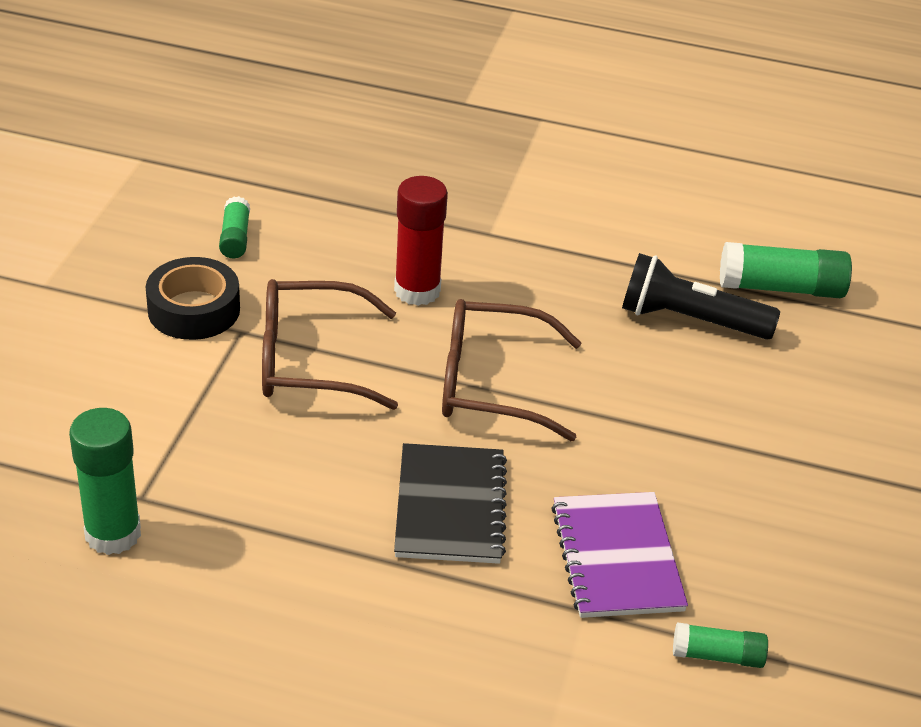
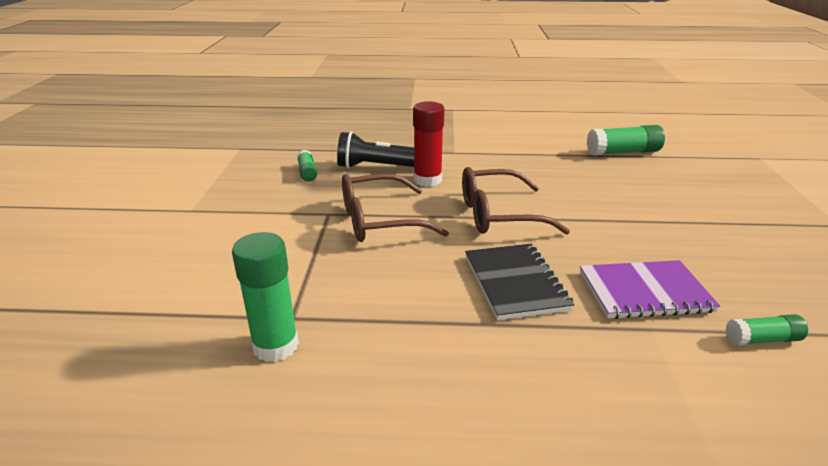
camera: 10 degrees left, 10 degrees down
black tape [146,257,240,340] -> none
purple notebook [551,492,688,618] -> purple notebook turned 75 degrees counterclockwise [580,260,720,319]
black flashlight [622,253,780,340] -> black flashlight moved to [337,131,414,168]

